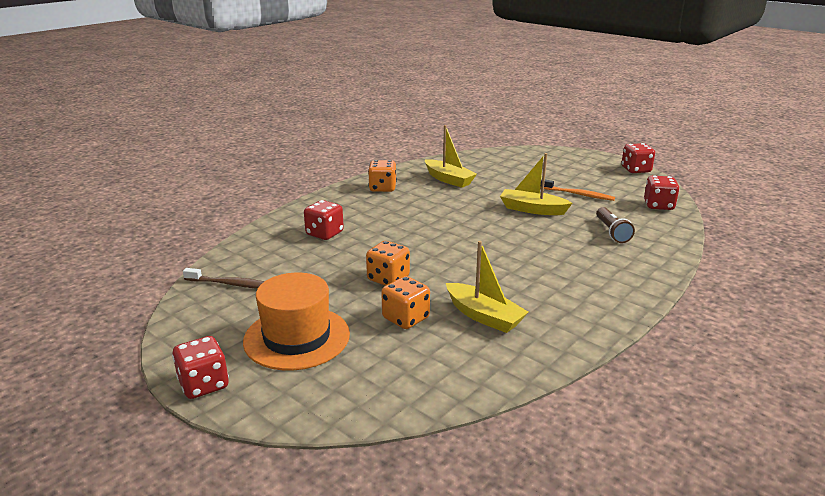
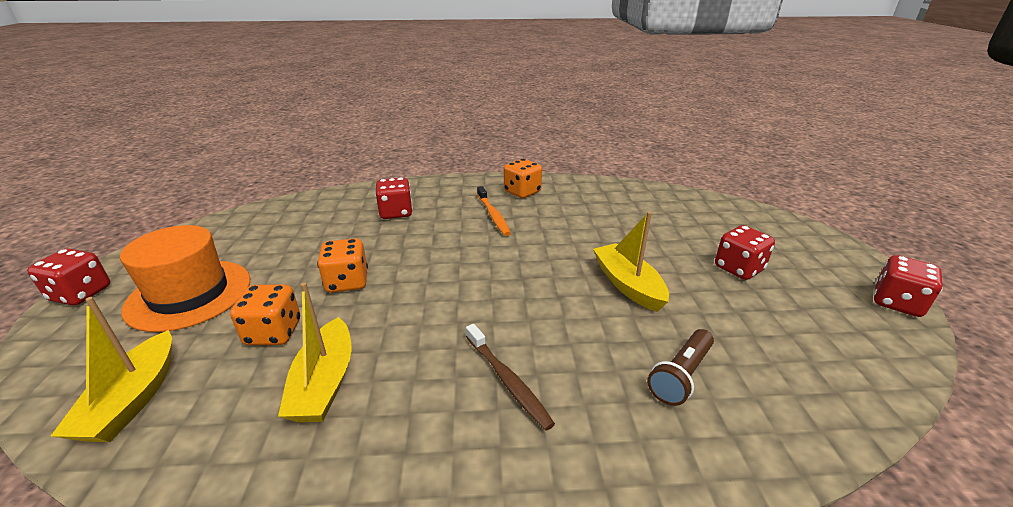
camera: 45 degrees right, 5 degrees up
brown toothbrush [183,268,265,289] -> brown toothbrush moved to [466,324,555,431]
yellow boat [425,125,477,188] -> yellow boat moved to [51,297,172,442]
orange toothbrush [540,180,615,201] -> orange toothbrush moved to [477,186,511,236]
red dice [644,176,680,210] -> red dice moved to [715,225,775,280]

